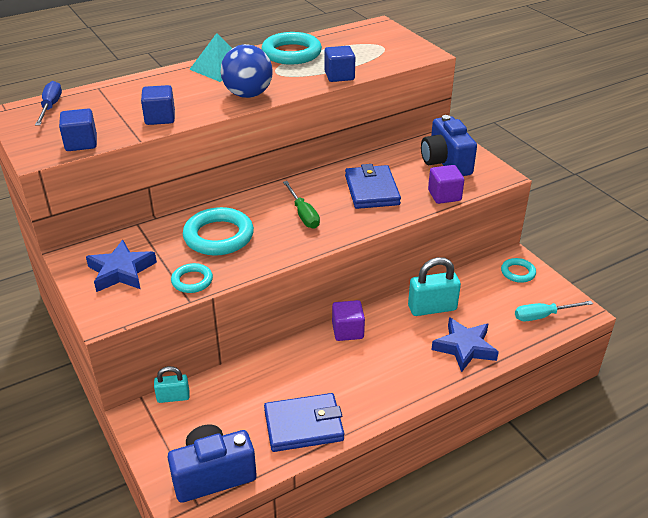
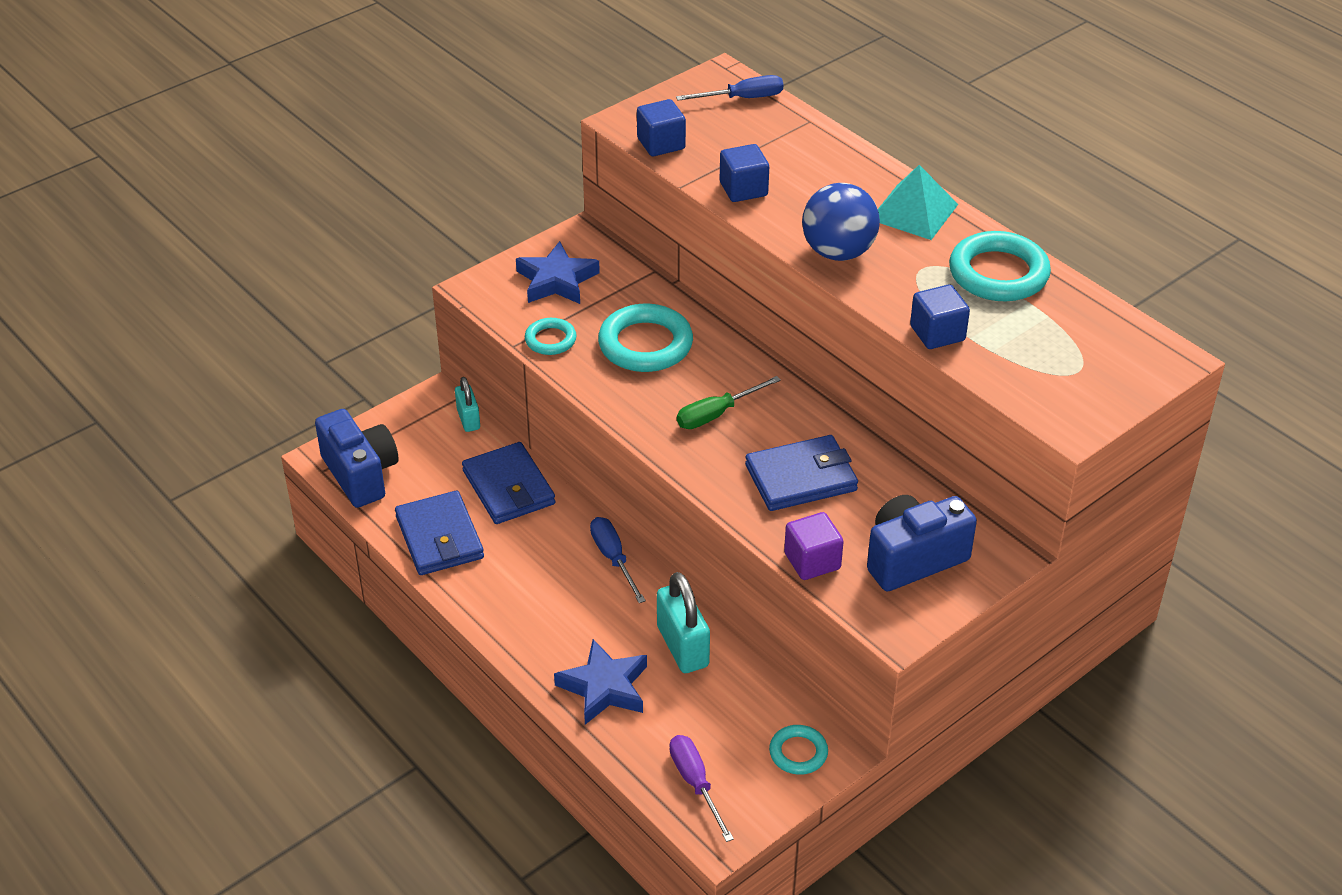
camera: 80 degrees right, 5 degrees up
purple cube [332,300,365,341] -> blue screwdriver [590,517,646,603]
turquoise screwdriver [515,301,593,321] -> purple screwdriver [670,735,734,842]
none -> blue wallet [462,442,555,524]

